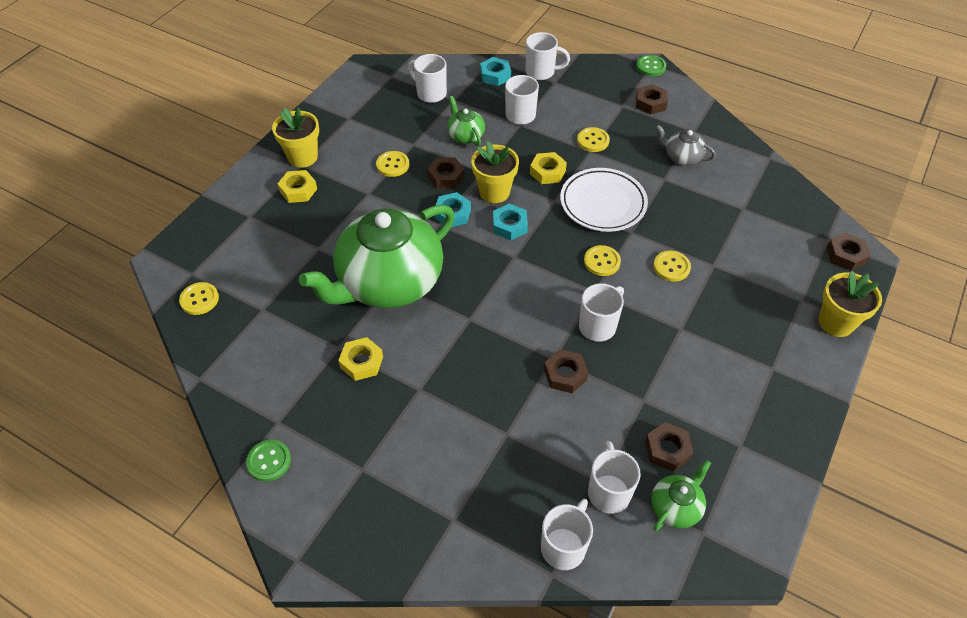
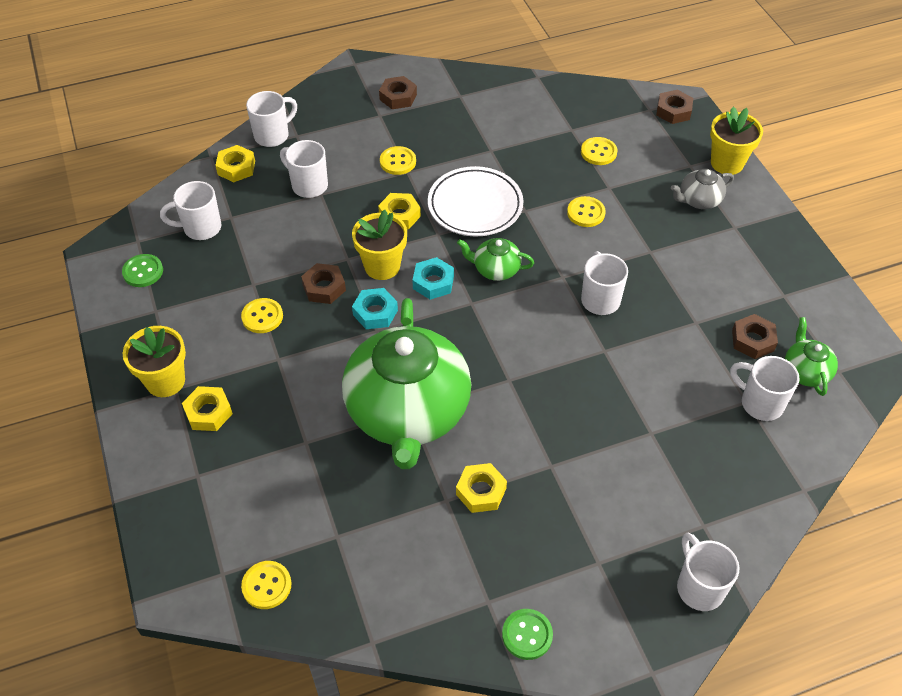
camera: 50 degrees left, 0 degrees up
green teapot [447,96,485,146] -> green teapot moved to [457,238,534,281]
turquoise nut [480,57,511,86] -> yellow nut [215,145,255,182]
white mug [541,499,593,570] -> white mug moved to [677,533,739,611]
brown nut [544,349,589,393] -> none
yellow button [584,245,621,276] -> yellow button moved to [581,137,617,165]
green button [636,55,666,76] -> green button moved to [122,254,163,287]
grey teapot [656,125,716,165] -> grey teapot moved to [671,169,734,209]

